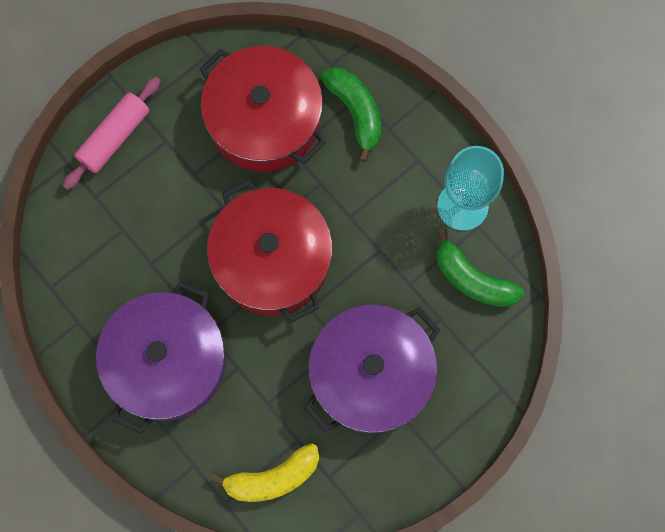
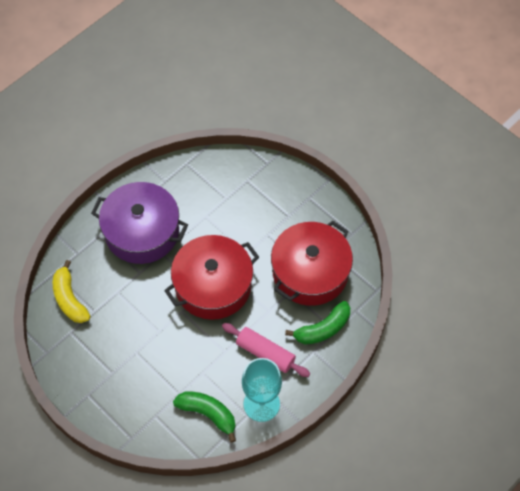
camera: 85 degrees right, 15 degrees down
pink rolling pin [63,77,161,190] -> pink rolling pin moved to [222,323,310,377]
purple pot [304,305,440,433] -> none
green banana [436,229,525,307] -> green banana turned 90 degrees clockwise [173,391,236,443]

